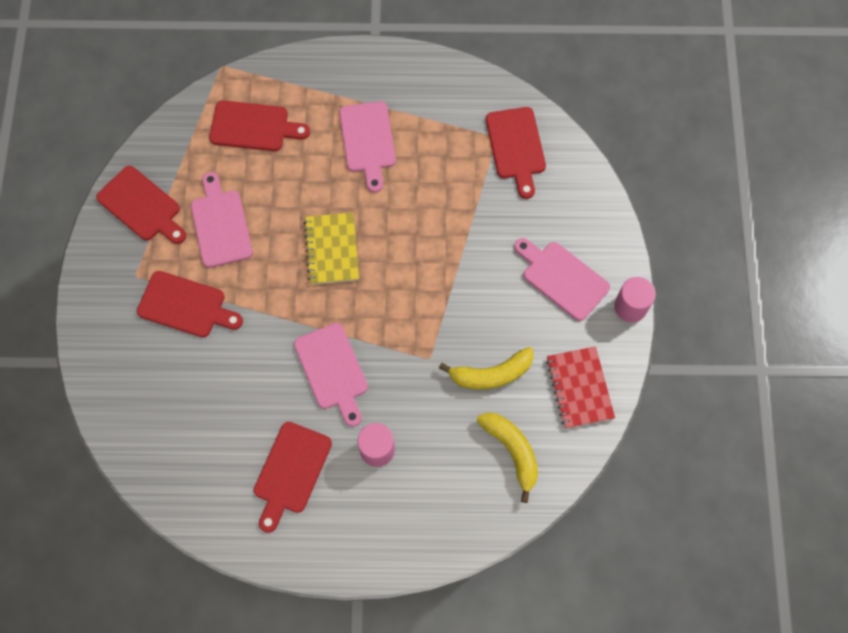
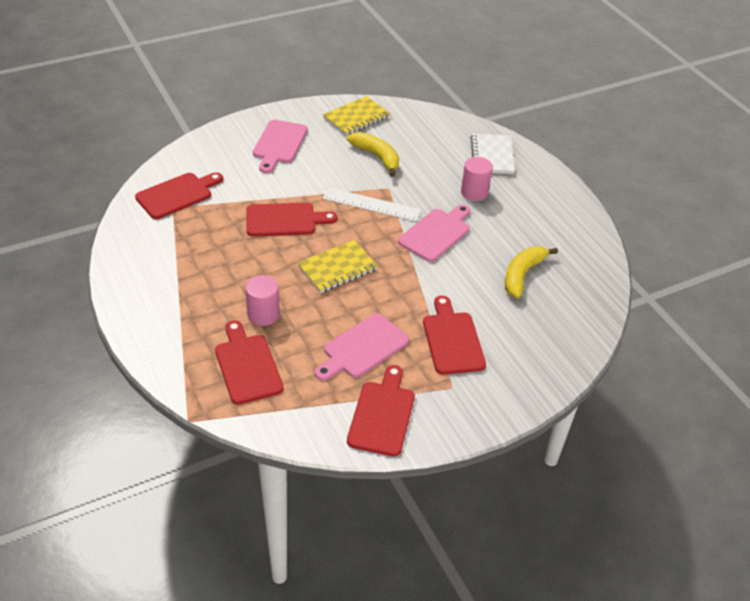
camera: 120 degrees left, 25 degrees down
red cutting board [254,422,332,533] -> red cutting board moved to [246,203,337,236]
pink cutting board [339,101,396,193] -> none
yellow banana [477,413,538,503] -> yellow banana moved to [505,247,558,298]
red notebook [546,346,615,429] -> yellow notebook [323,96,390,136]
pink cylinder [614,277,656,322] -> pink cylinder moved to [245,275,280,326]
none -> white ruler [323,187,421,222]
none -> white notebook [471,134,515,174]

